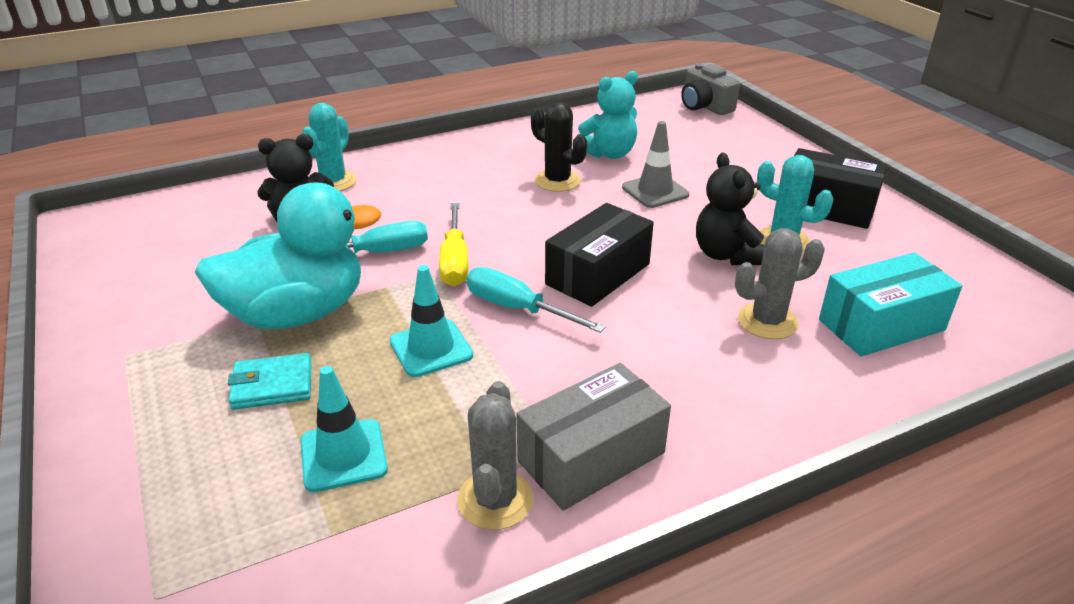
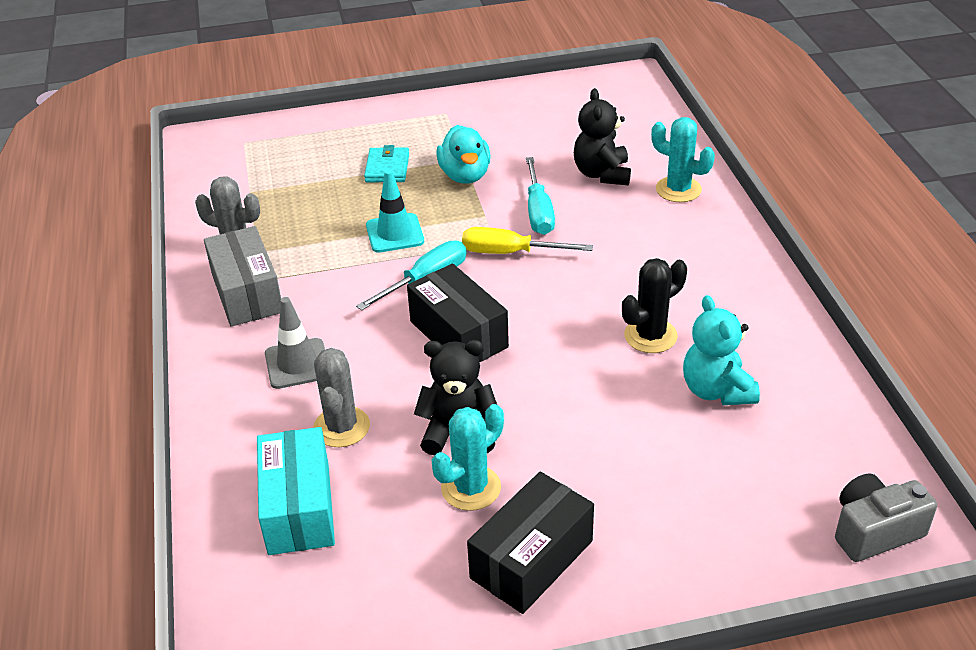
camera: 105 degrees right, 5 degrees up
turquoise duck [195,183,381,329] -> turquoise duck [436,125,491,184], size x0.61
turquoise traffic cone [300,366,388,492] -> none
grey traffic cone [622,121,689,208] -> grey traffic cone moved to [265,297,325,389]

